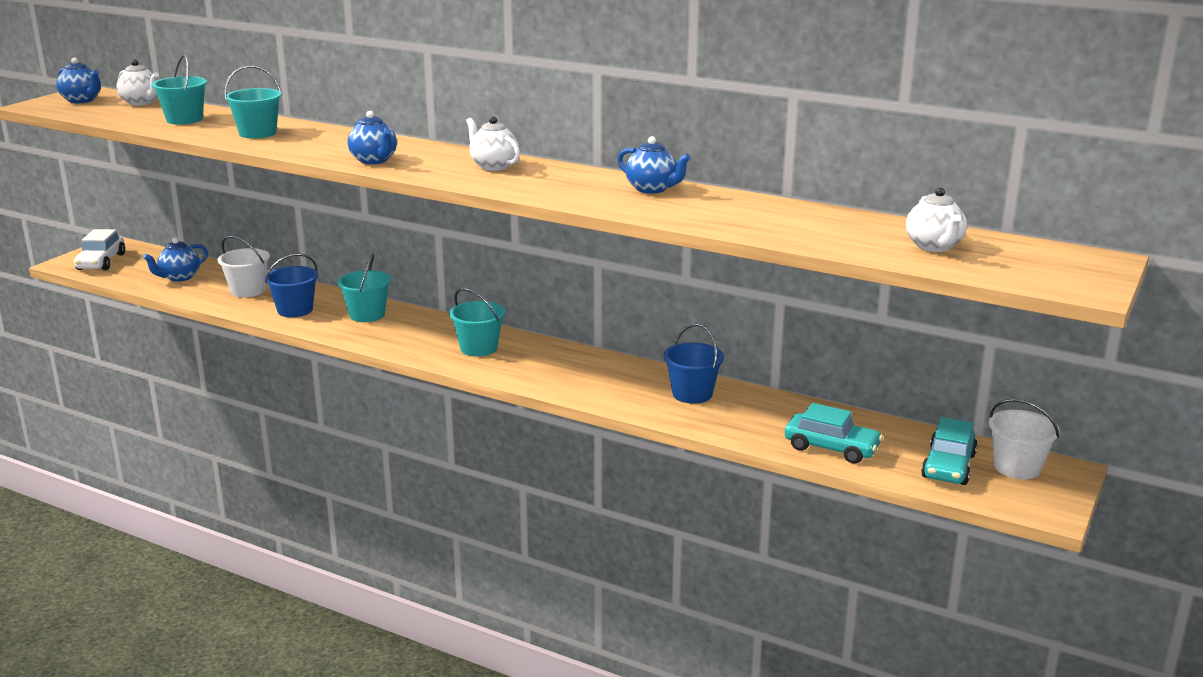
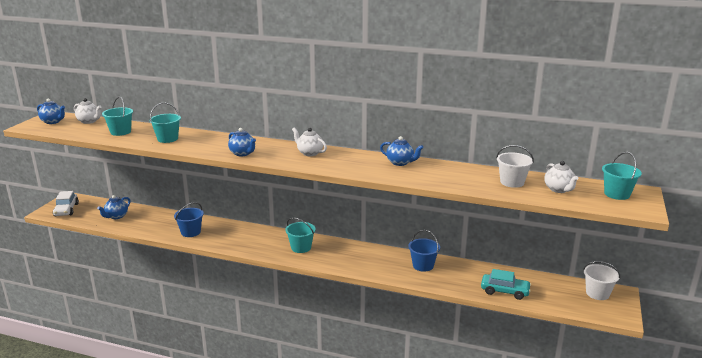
camera: 10 degrees left, 0 degrees up
white bucket [218,236,270,297] -> white bucket moved to [496,145,534,188]
turquoise bucket [337,254,391,322] -> turquoise bucket moved to [602,152,642,200]
turquoise car [921,417,978,485] -> none

